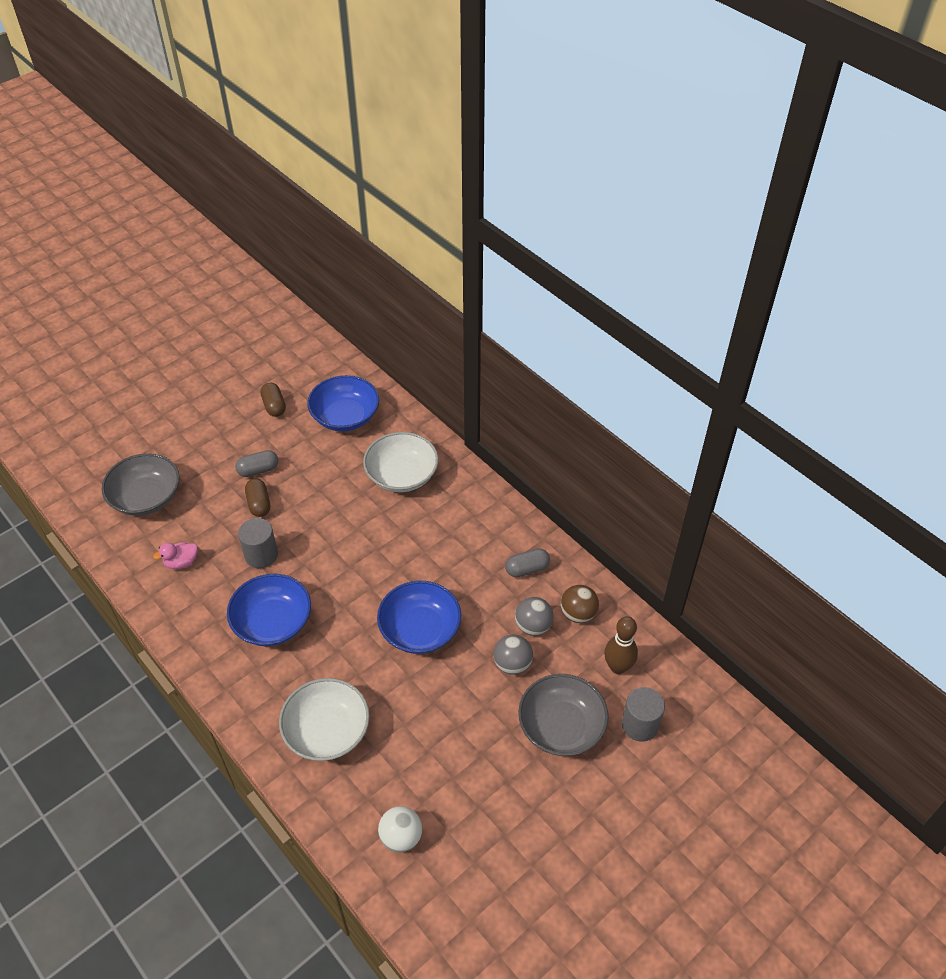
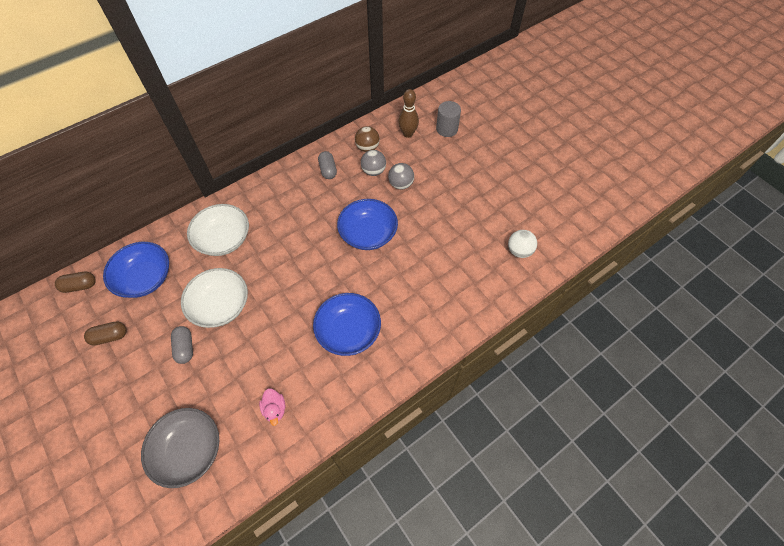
camera: 85 degrees left, 10 degrees up
grey cylinder [238,518,278,568] -> none
brown capsule [245,478,270,517] -> brown capsule moved to [55,272,96,293]
white bowl [279,678,370,761] -> white bowl moved to [181,268,248,328]
grey bowl [518,674,609,756] -> none

